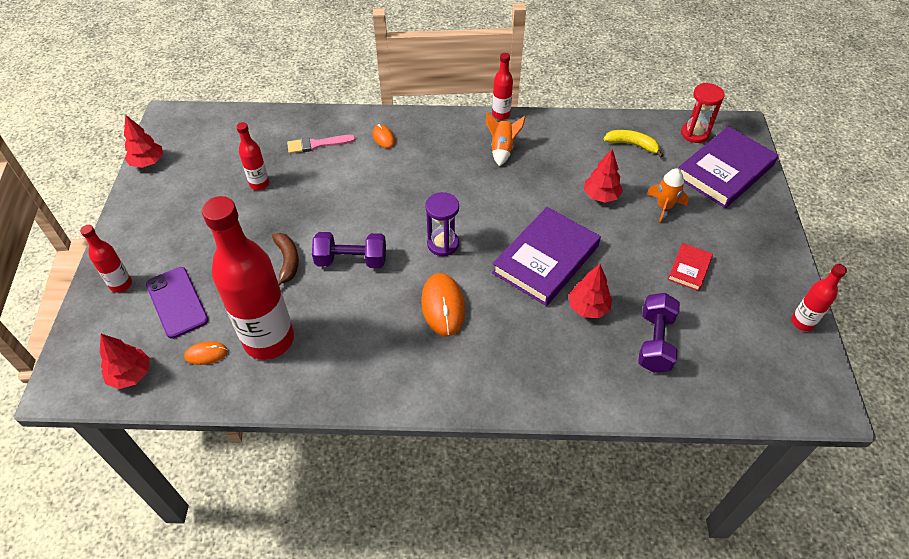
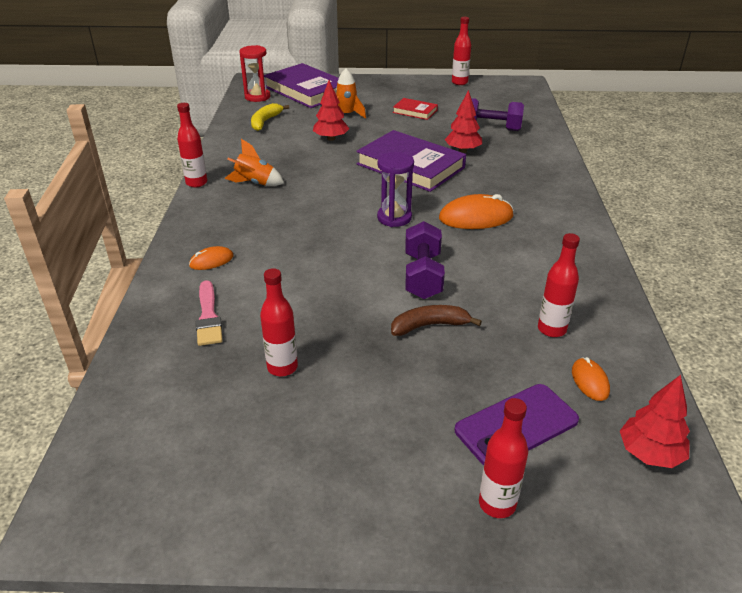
camera: 90 degrees left, 15 degrees down
red tree [124,114,163,168] -> none
red bottle [202,196,294,360] -> red bottle [538,233,580,337], size x0.46

